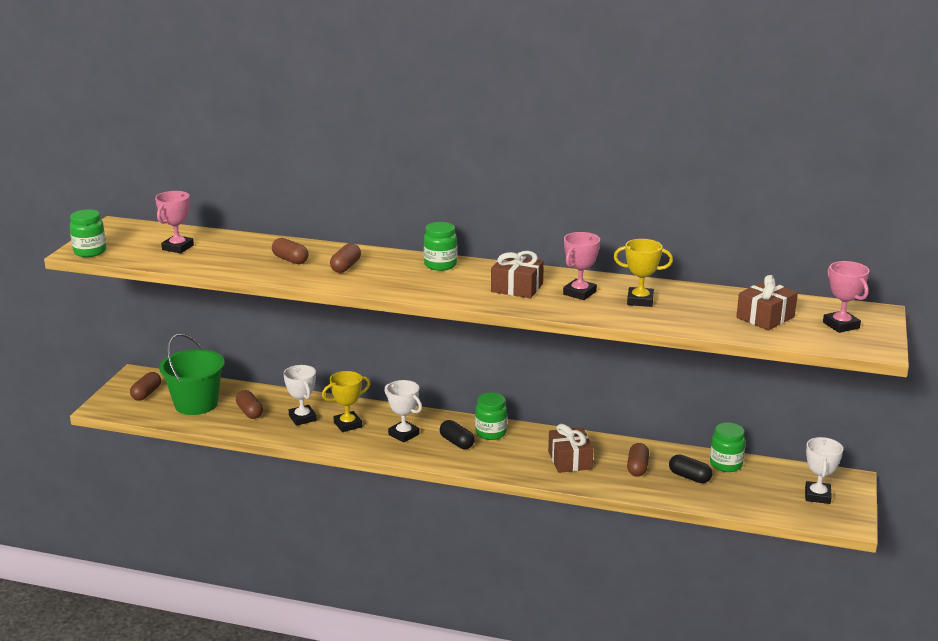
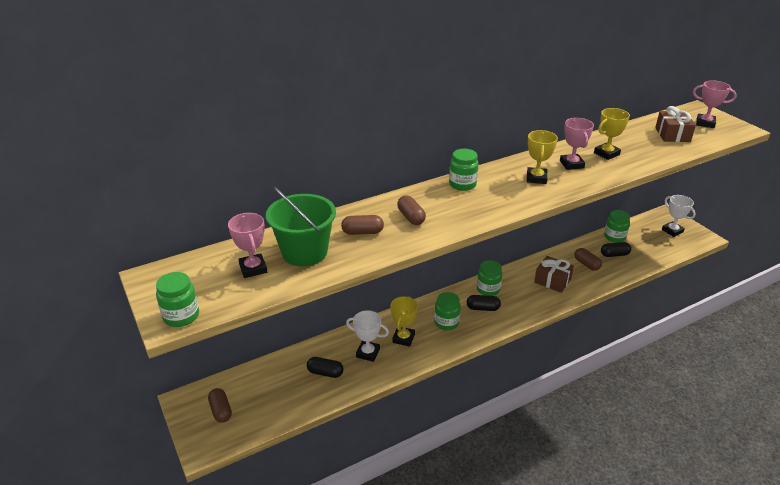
camera: 45 degrees left, 10 degrees up
green bucket [159,333,225,415] -> green bucket moved to [266,187,336,267]
brown capsule [236,390,263,419] -> black capsule [307,357,344,378]
white trophy [384,380,422,443] -> green jar [434,292,461,330]
brown gift [491,251,544,298] -> yellow trophy [527,130,558,184]

